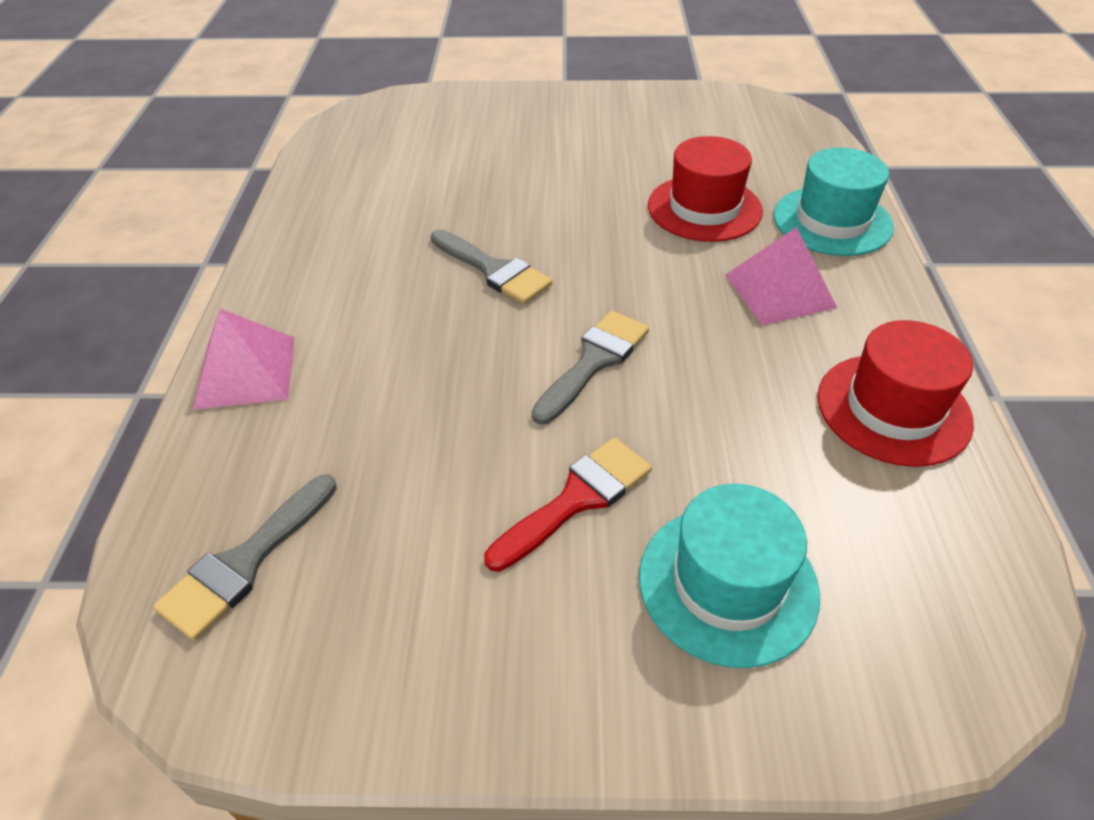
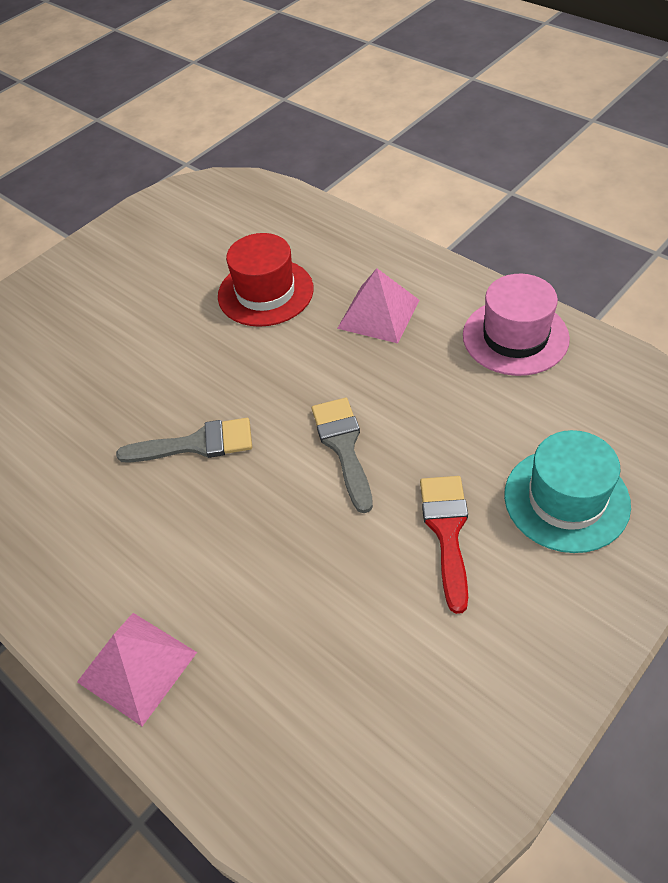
camera: 45 degrees left, 5 degrees up
grey brush [153,474,337,641] -> none
turquoise hat [773,148,894,256] -> none
red hat [817,320,974,467] -> pink hat [463,274,570,376]

